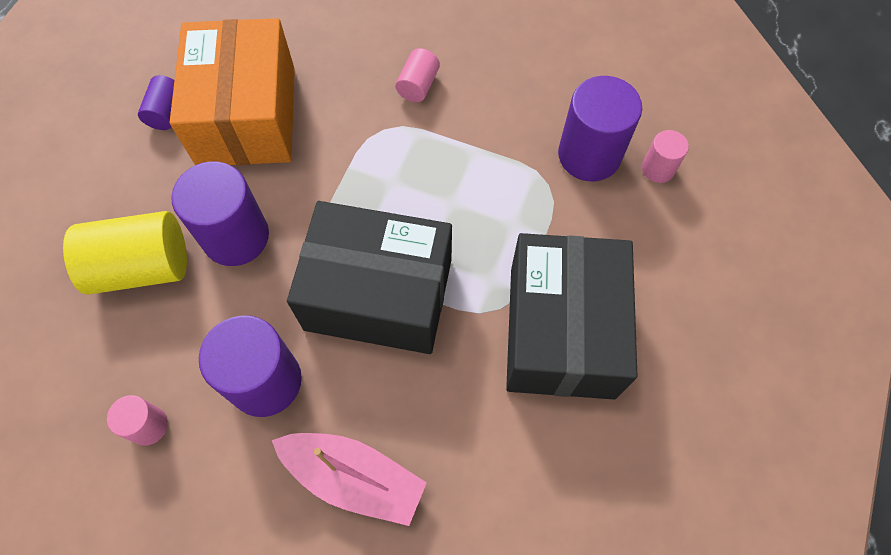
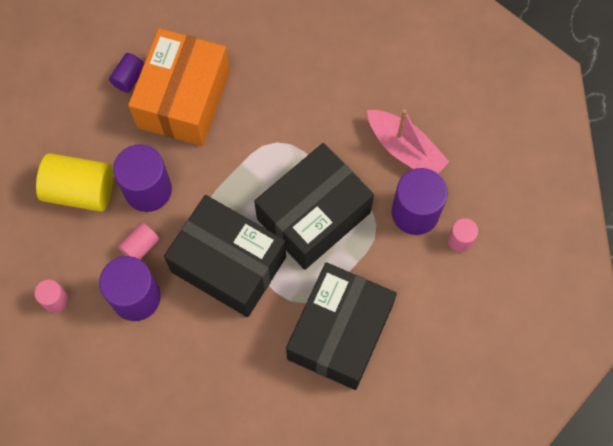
camera: 20 degrees right, 5 degrees up
pink boat [272,433,427,526] -> pink boat moved to [367,109,449,173]
pink cylinder [395,48,440,102] -> pink cylinder moved to [118,222,159,260]
none -> black box [254,143,374,270]

